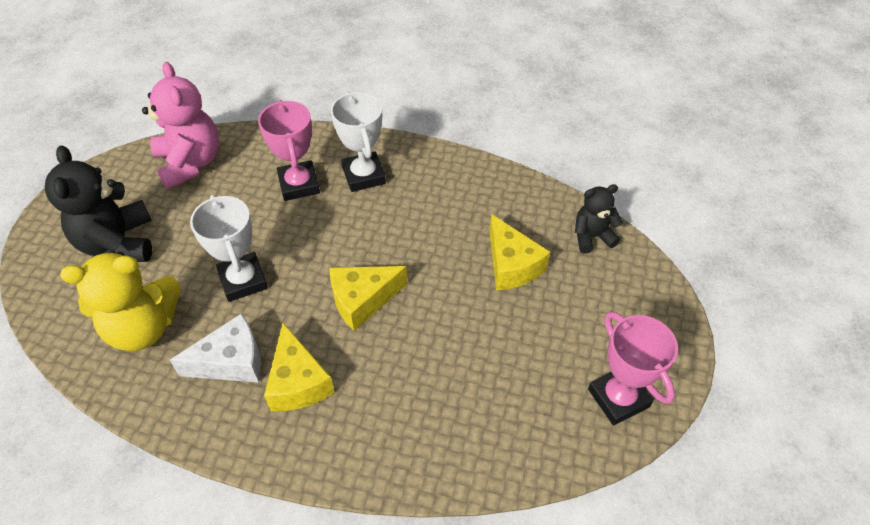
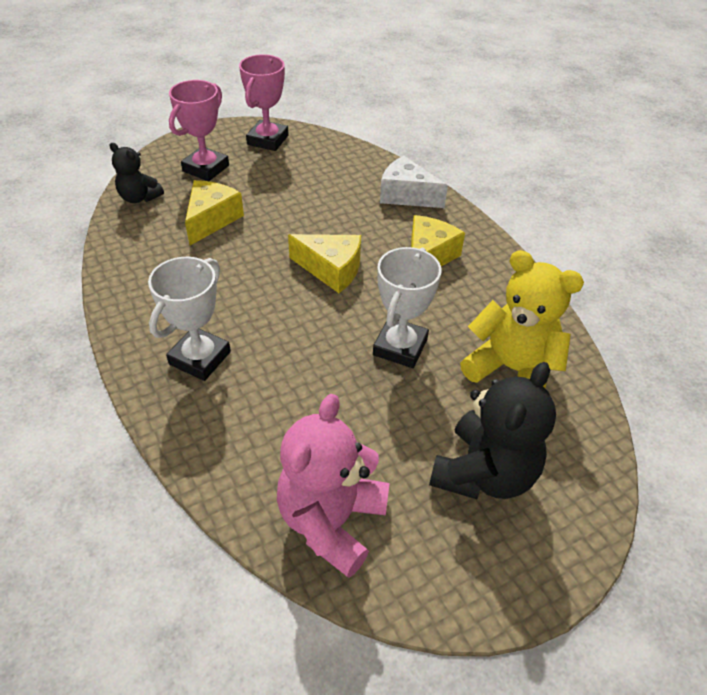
camera: 135 degrees left, 5 degrees down
white cheese [170,313,261,383] -> white cheese moved to [380,156,448,208]
pink trophy [258,100,320,201] -> pink trophy moved to [169,80,229,181]

